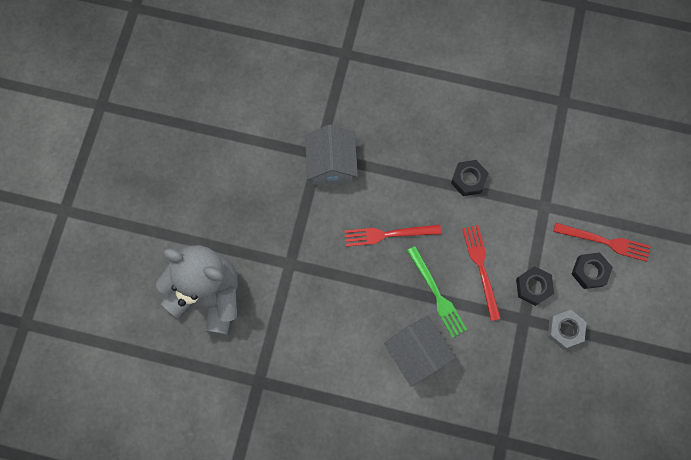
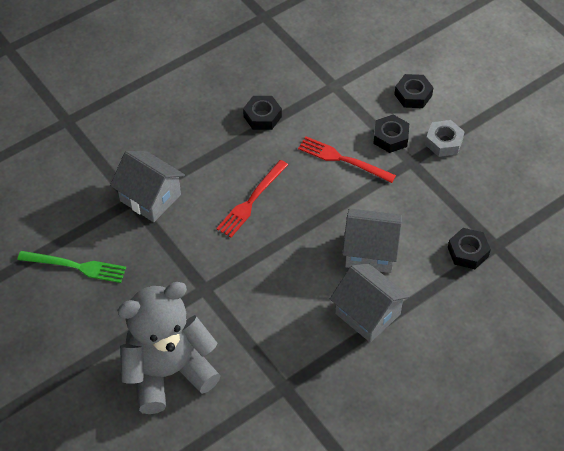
camera: 50 degrees left, 20 degrees down
green fork [407,246,467,338] -> green fork moved to [18,251,126,283]
red fork [553,223,651,262] -> none
none -> grey house [330,263,410,343]
none -> black nut [448,228,491,269]

